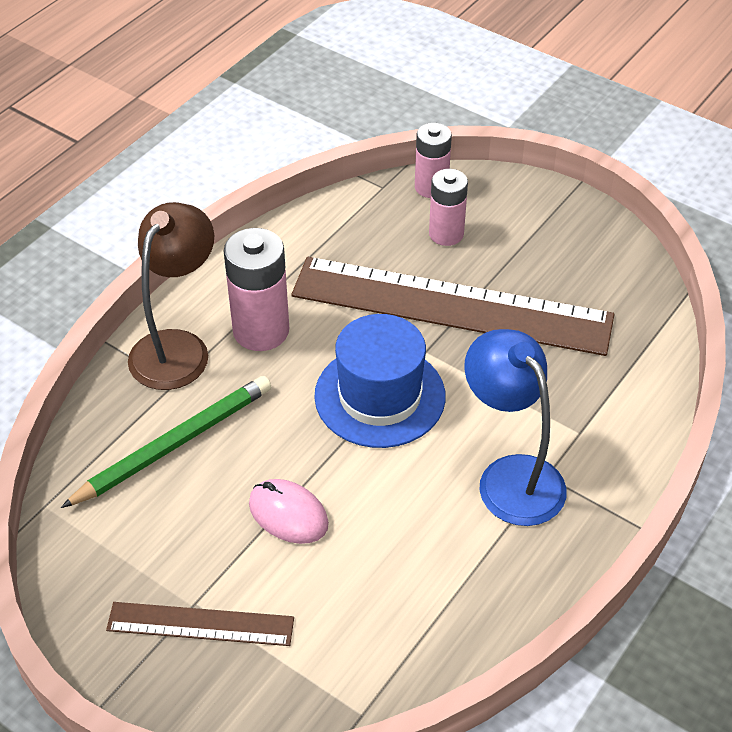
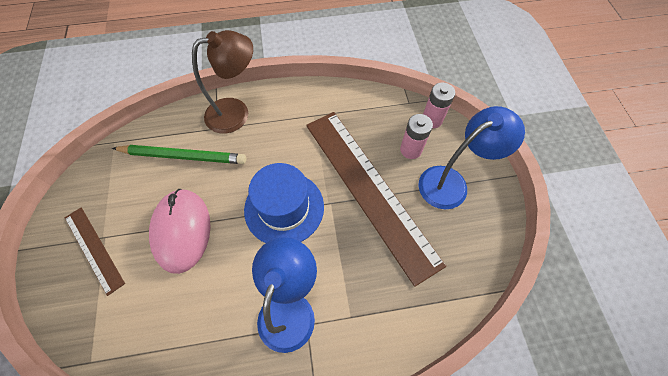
camera: 45 degrees right, 15 degrees up
pink battery [224,228,289,351] -> none
pink mouse [249,479,329,544] -> pink mouse [149,189,211,274], size x1.65
none -> blue lamp [418,106,525,209]

